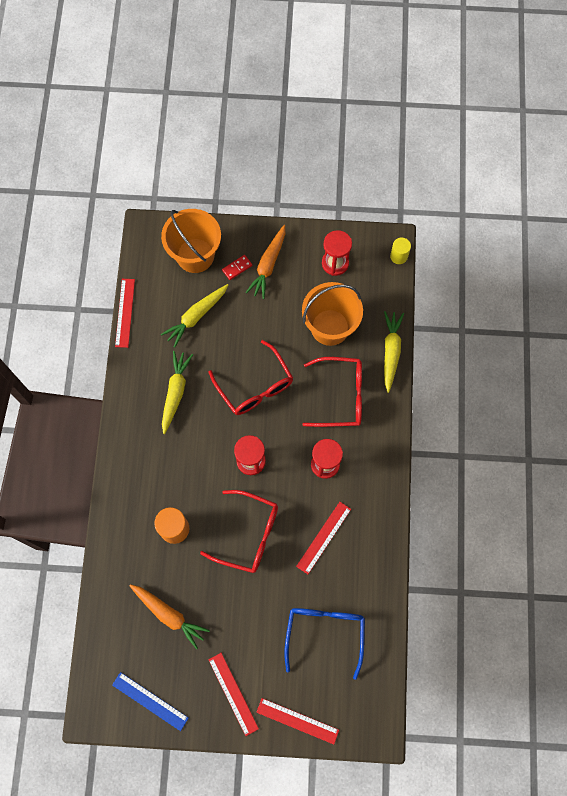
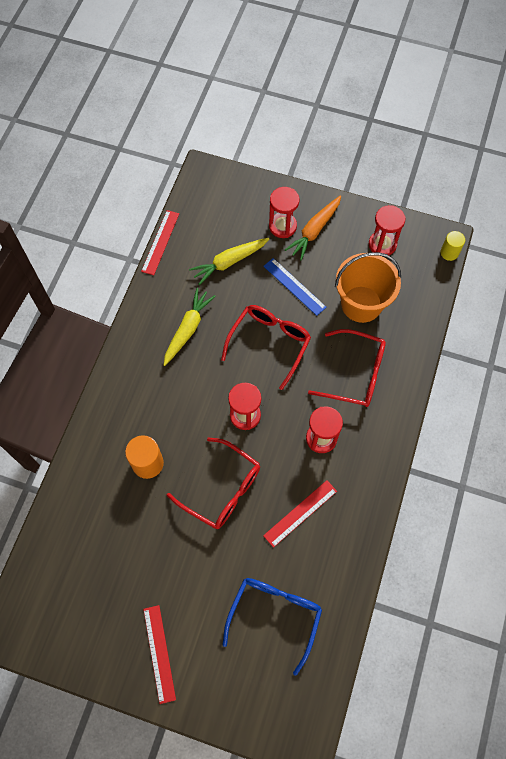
camera: 15 degrees right, 5 degrees down
blue ruler [112,672,189,731] -> blue ruler moved to [264,258,327,316]
orange carrot [129,584,210,649] -> none
orange bucket [161,209,221,273] -> none
red glasses [208,340,293,415] -> red glasses turned 135 degrees counterclockwise [221,305,311,390]
red domino [222,255,252,280] -> red hourglass [269,187,299,238]
red ruler [256,698,339,744] -> none
yellow carrot [384,311,404,393] -> none

